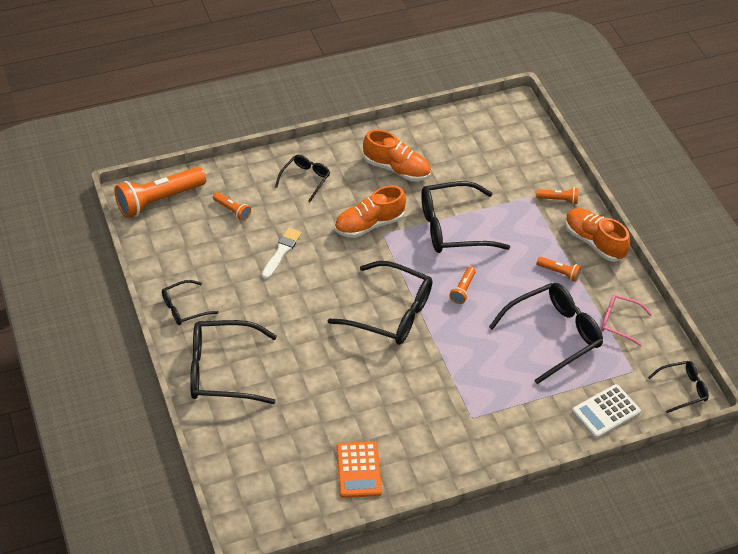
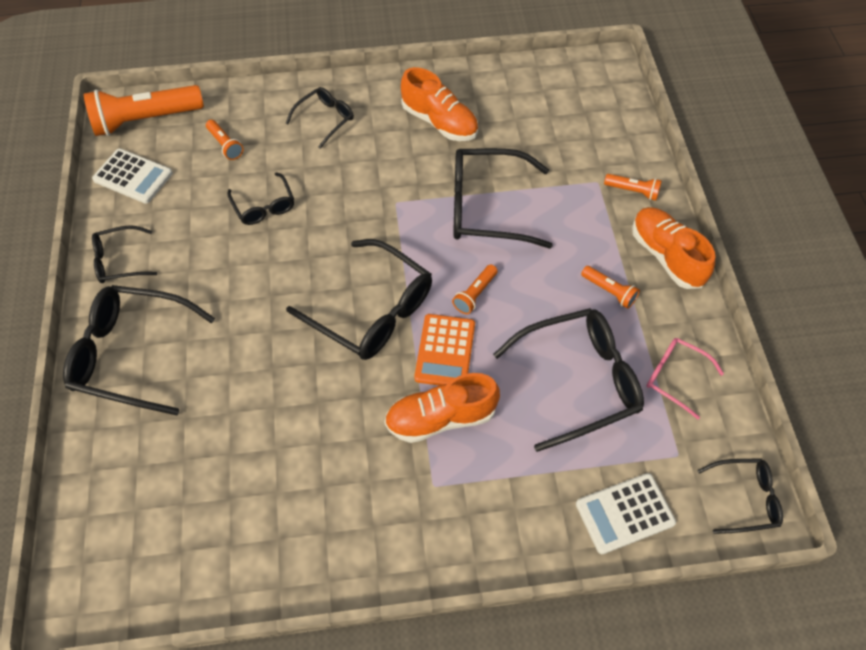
camera: 15 degrees right, 10 degrees up
white brush [262,227,302,280] -> black glasses [227,172,294,225]
orange shoe [335,186,406,238] -> orange shoe moved to [384,373,500,443]
orange calculator [337,442,382,498] -> orange calculator moved to [414,314,475,385]
none -> white calculator [92,149,173,204]

